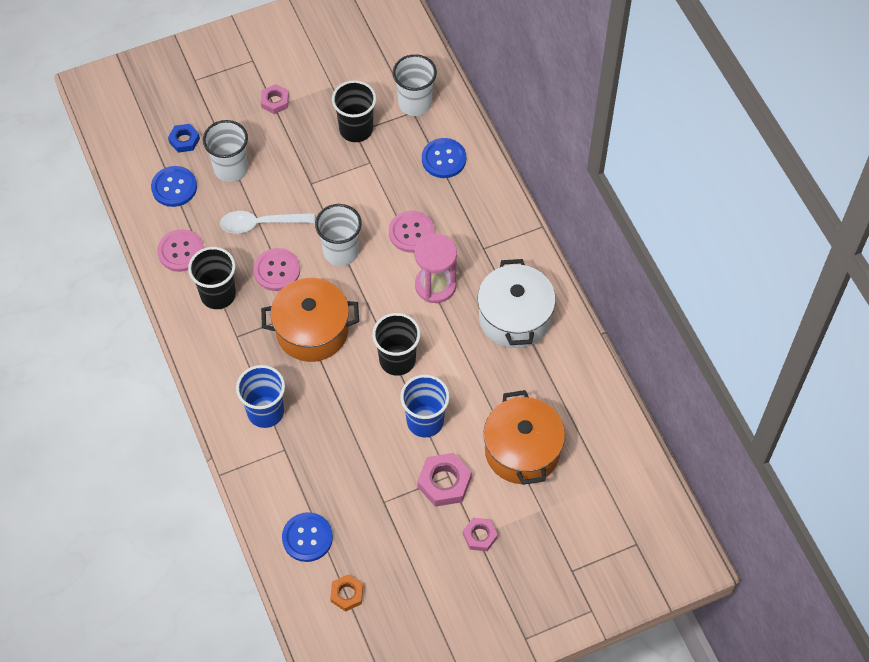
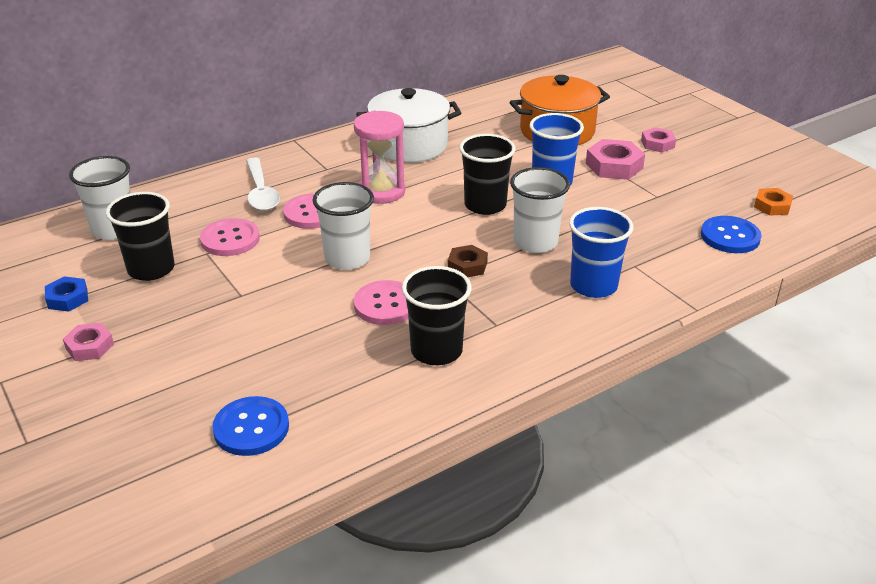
camera: 100 degrees left, 25 degrees down
pink button [157,229,204,272] -> pink button moved to [200,218,260,256]
blue nut [168,124,200,153] -> blue nut moved to [45,276,88,312]
white cup [203,120,248,182] -> white cup moved to [510,167,570,253]
white spoon [220,211,315,233] -> white spoon moved to [246,157,280,211]
orange pot [261,278,359,362] -> brown nut [448,245,488,277]
blue button [422,138,466,178] -> none

